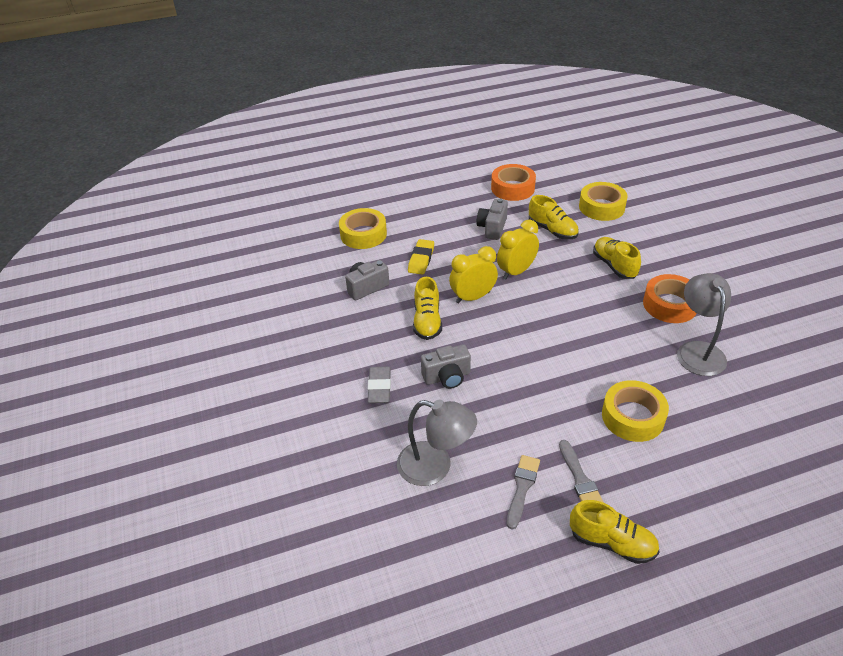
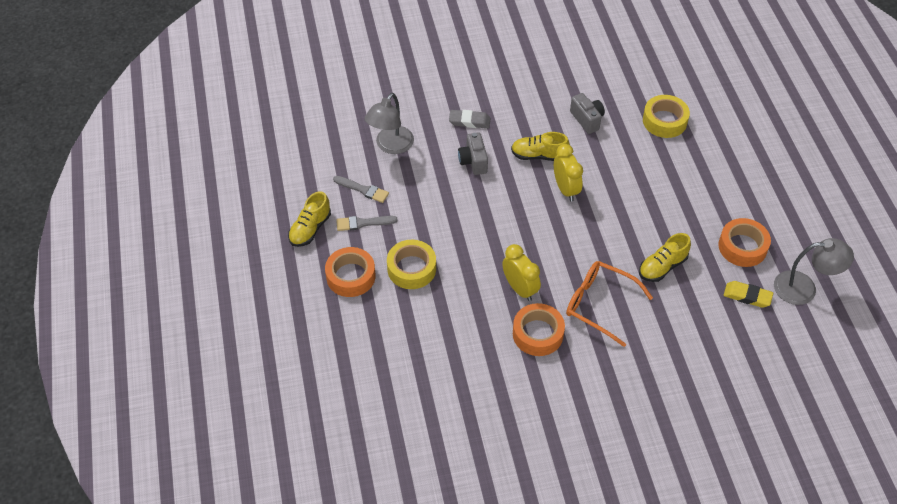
camera: 95 degrees right, 10 degrees up
yellow eraser [408,239,434,275] -> yellow eraser moved to [724,281,773,308]
grey camera [477,198,508,240] -> none
yellow clock [497,220,539,279] -> yellow clock moved to [502,244,541,301]
yellow tape [579,182,628,221] -> none
yellow shoe [593,237,641,279] -> orange glasses [566,261,653,347]
grey lamp [677,273,731,376] -> grey lamp moved to [774,238,854,305]
none -> orange tape [325,247,375,297]

